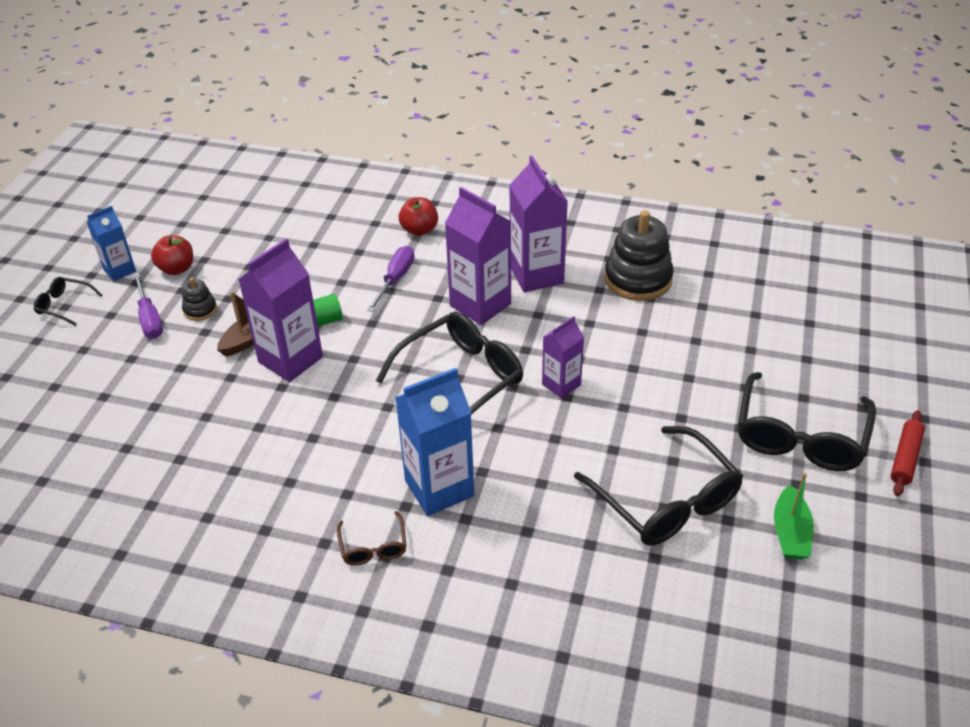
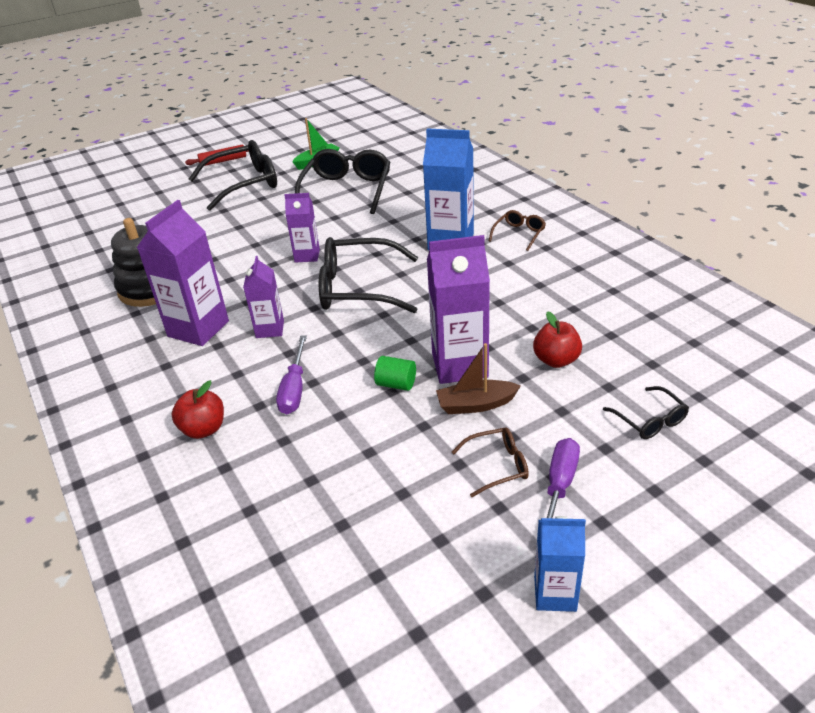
camera: 135 degrees left, 5 degrees down
black glasses [34,277,103,326] -> black glasses moved to [603,386,689,439]
red apple [151,235,193,275] -> red apple moved to [533,311,582,368]
black stacking toy [182,278,217,321] -> brown glasses [452,427,529,497]
purple screwdriver [367,246,415,312] -> purple screwdriver turned 60 degrees counterclockwise [276,335,307,414]
purple carton [445,187,512,325] -> purple carton [243,256,284,338], size x0.59

